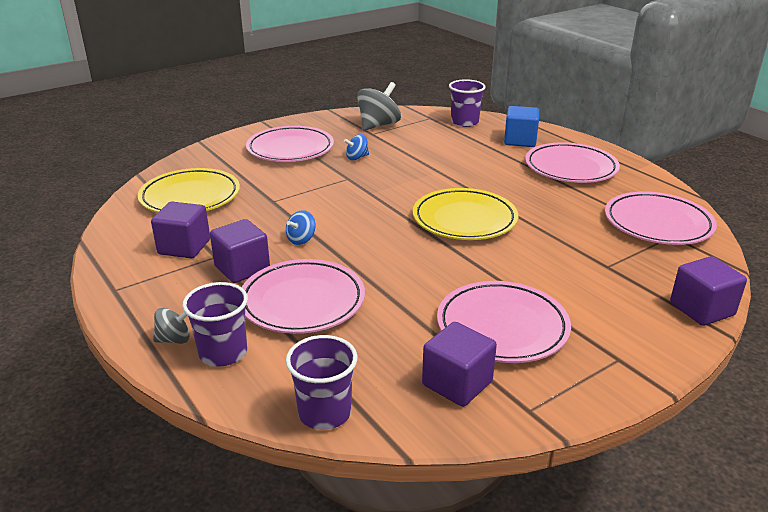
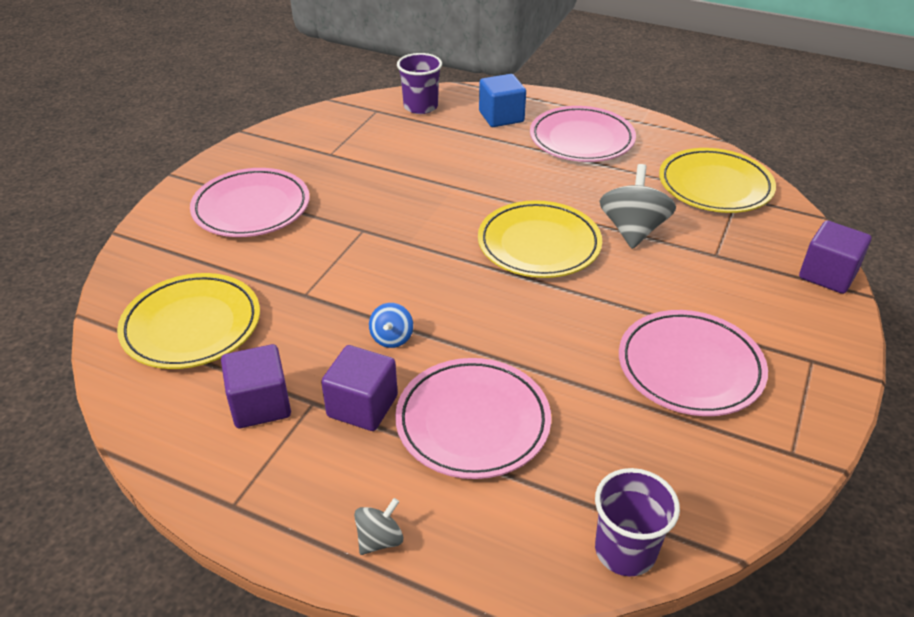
camera: 30 degrees left, 10 degrees up
purple cup [182,282,248,367] -> none
blue spinning top [344,134,369,161] -> none
grey spinning top [357,82,401,131] -> grey spinning top moved to [600,164,676,249]
purple cube [422,322,497,407] -> none
pink plate [605,191,717,245] -> yellow plate [659,148,776,213]

